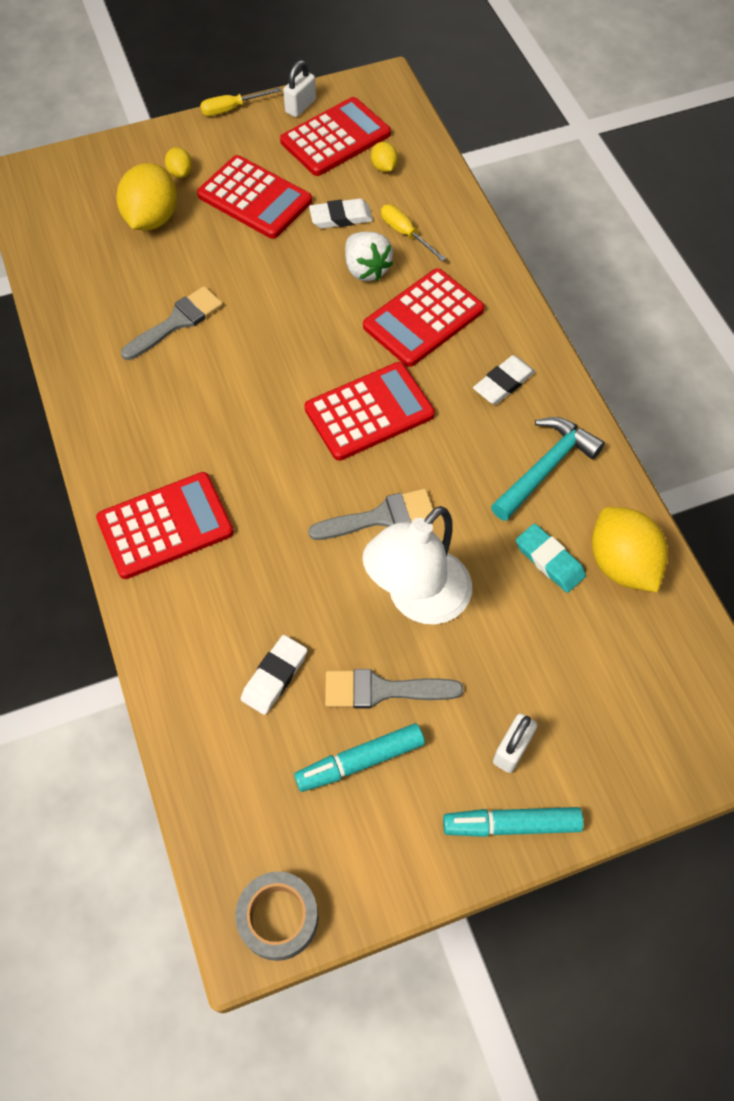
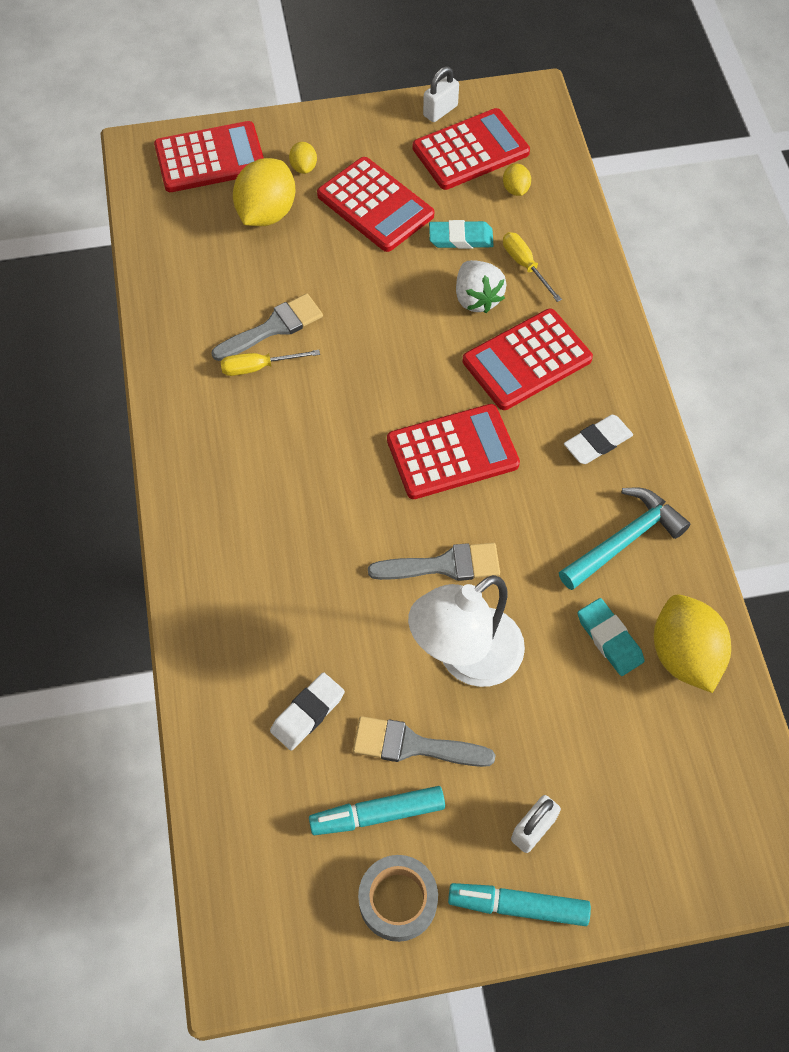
camera: 10 degrees right, 0 degrees up
red calculator [96,472,234,579] -> red calculator moved to [154,121,264,192]
yellow screwdriver [200,88,281,116] -> yellow screwdriver moved to [221,350,320,376]
grey tape [235,871,319,961] -> grey tape moved to [358,855,438,942]
white eraser [309,198,373,229] -> turquoise eraser [429,220,494,249]

